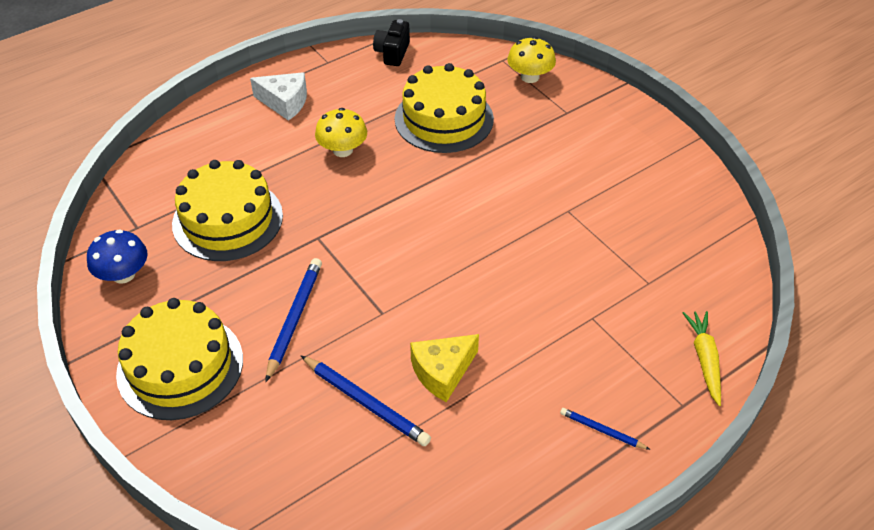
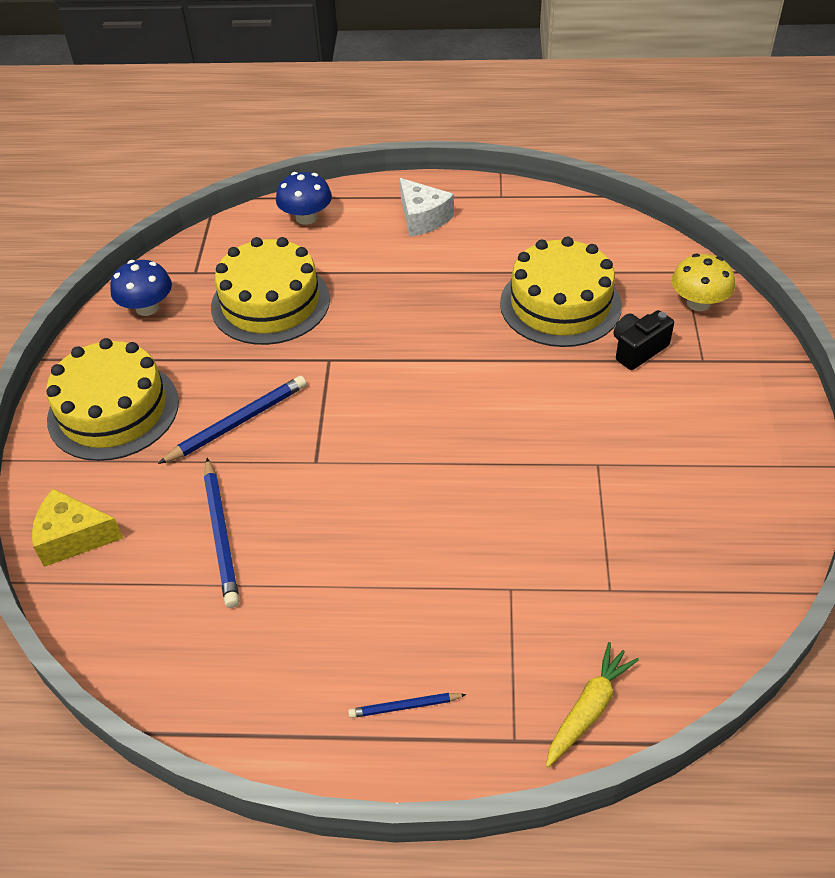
camera: 40 degrees right, 0 degrees up
yellow mushroom [315,108,367,157] -> none
black camera [373,19,410,66] -> black camera moved to [614,310,674,370]
yellow cheese [410,334,479,402] -> yellow cheese moved to [32,489,123,567]
blue pencil [560,408,650,450] -> blue pencil turned 75 degrees counterclockwise [348,693,467,718]
none -> blue mushroom [276,172,332,225]

